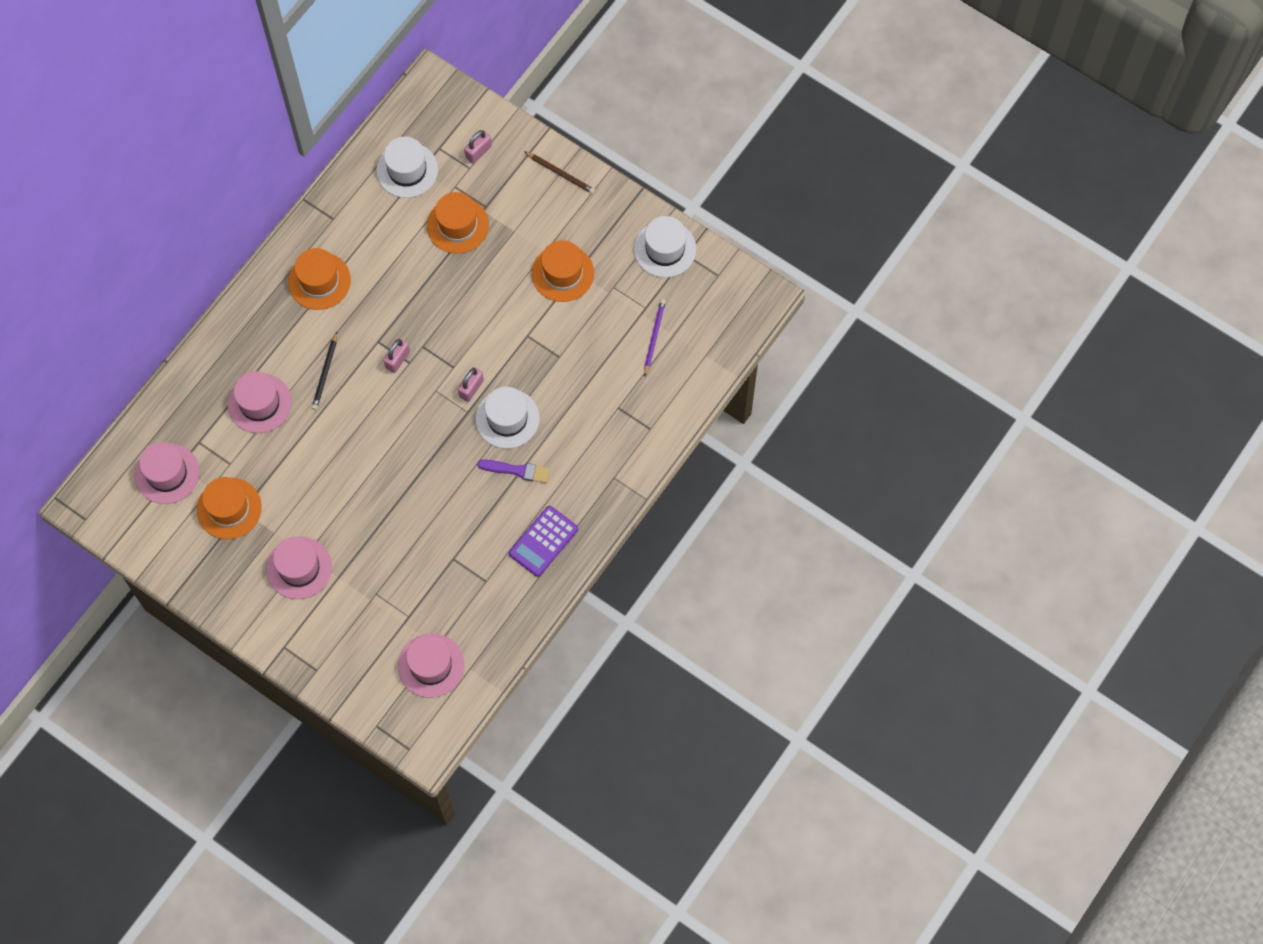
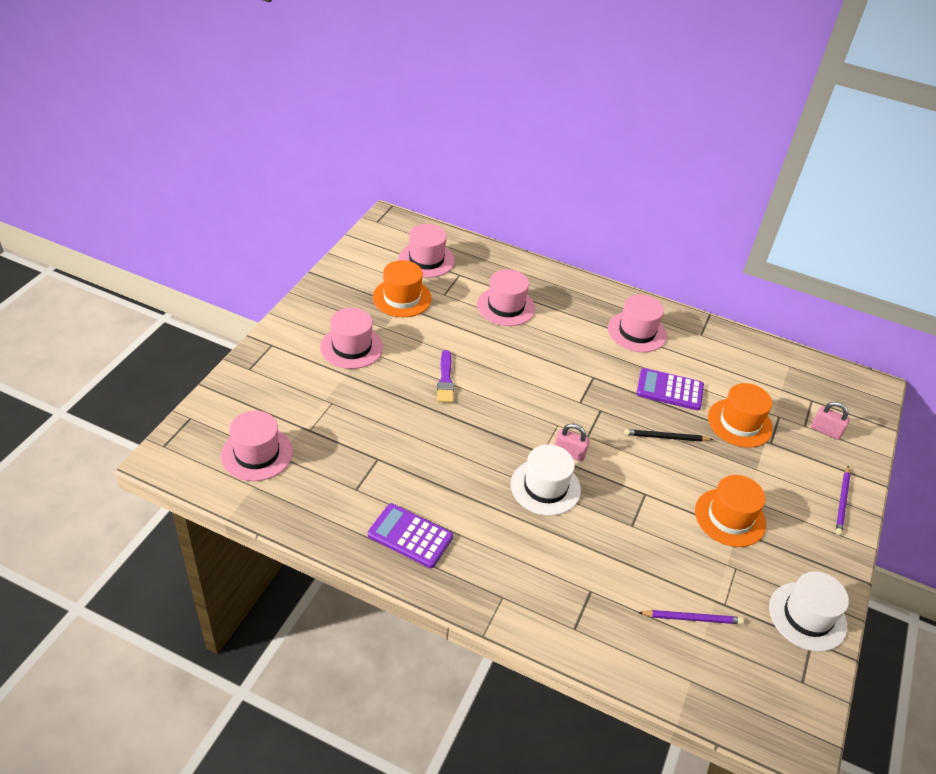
camera: 75 degrees right, 25 degrees down
orange hat [288,248,351,310] -> pink hat [608,294,667,352]
black pencil [312,332,337,410] -> black pencil moved to [624,429,713,442]
white hat [376,137,438,198] -> none
pink padlock [383,338,410,373] -> none
purple brush [477,460,550,483] -> purple brush moved to [437,350,454,403]
brown pencil [524,151,595,194] -> purple pencil [835,466,851,535]
none -> purple calculator [636,368,704,410]

